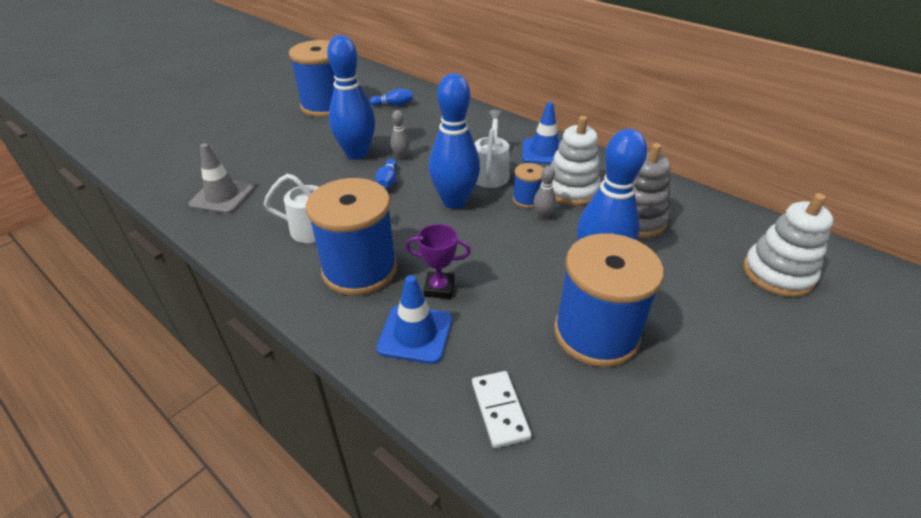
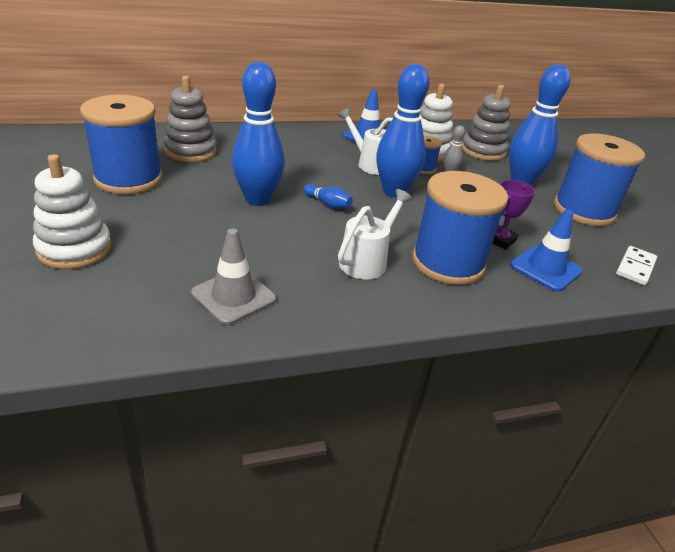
camera: 60 degrees left, 5 degrees down
blue bowling pin [370,89,413,106] -> grey stacking toy [163,76,217,162]
grey bowling pin [390,110,410,160] -> none
white domino [472,371,532,448] -> white domino turned 75 degrees counterclockwise [616,246,657,285]
white stacking toy [743,193,833,297] -> white stacking toy moved to [33,154,112,269]

